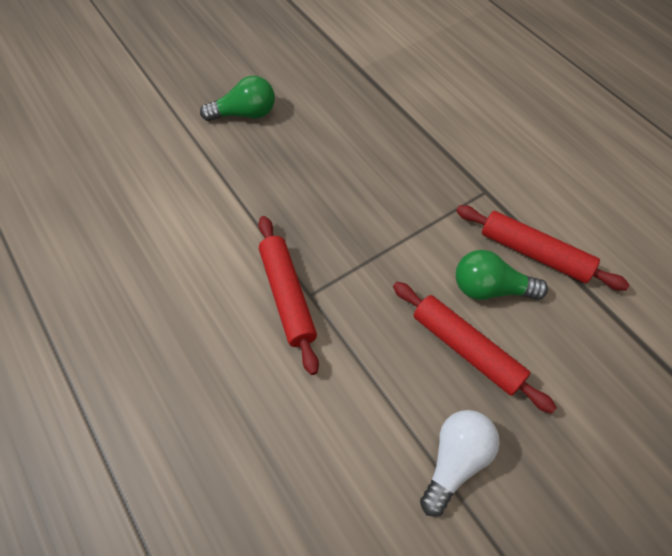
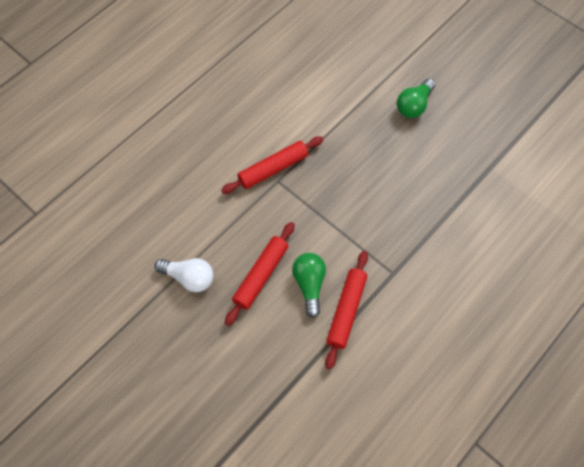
camera: 75 degrees right, 5 degrees up
green light bulb [200,76,275,121] -> green light bulb turned 60 degrees clockwise [397,78,435,118]

